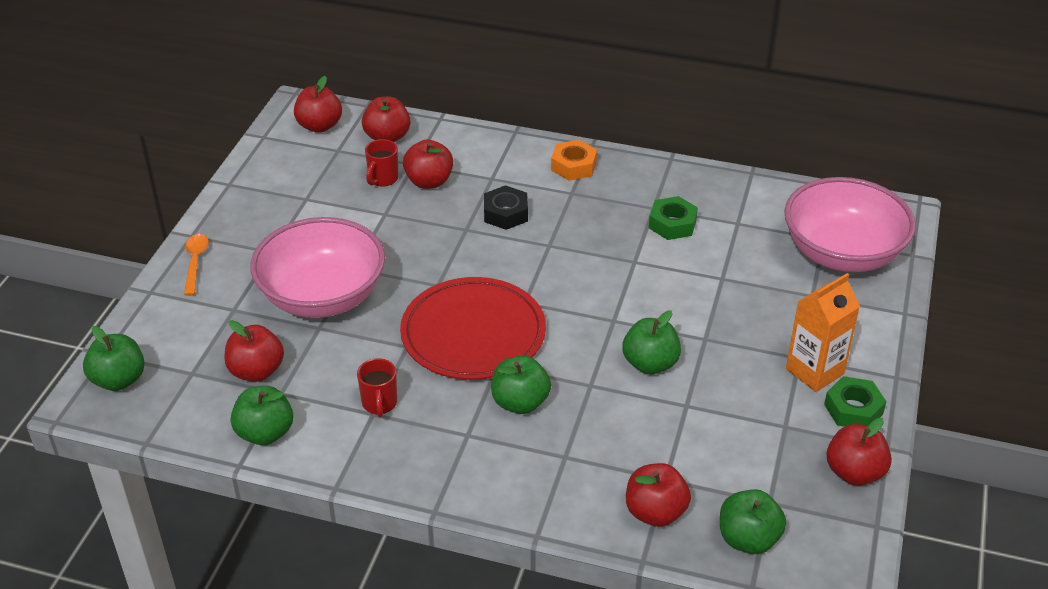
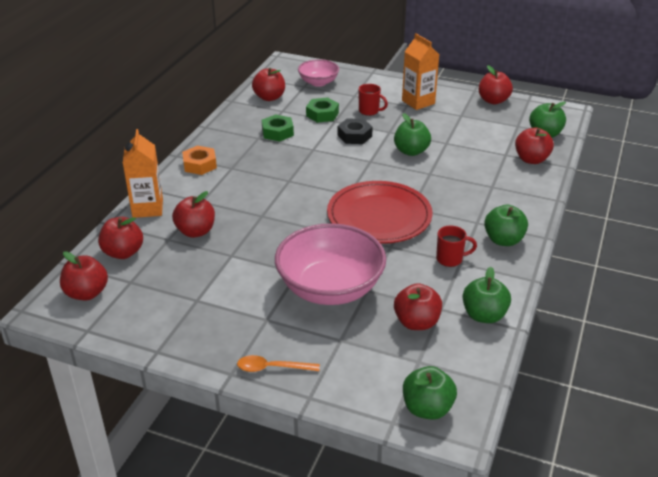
camera: 85 degrees left, 5 degrees down
red mug [365,139,399,187] -> red mug moved to [358,84,388,116]
black nut [484,185,528,230] -> black nut moved to [338,118,373,144]
green apple [491,356,551,414] -> green apple moved to [484,205,528,246]
pink bowl [784,177,916,272] -> pink bowl [298,59,339,87], size x0.54
green nut [824,376,887,427] -> green nut moved to [306,97,339,123]
none -> orange carton [123,129,163,218]
none -> red apple [252,68,285,101]

